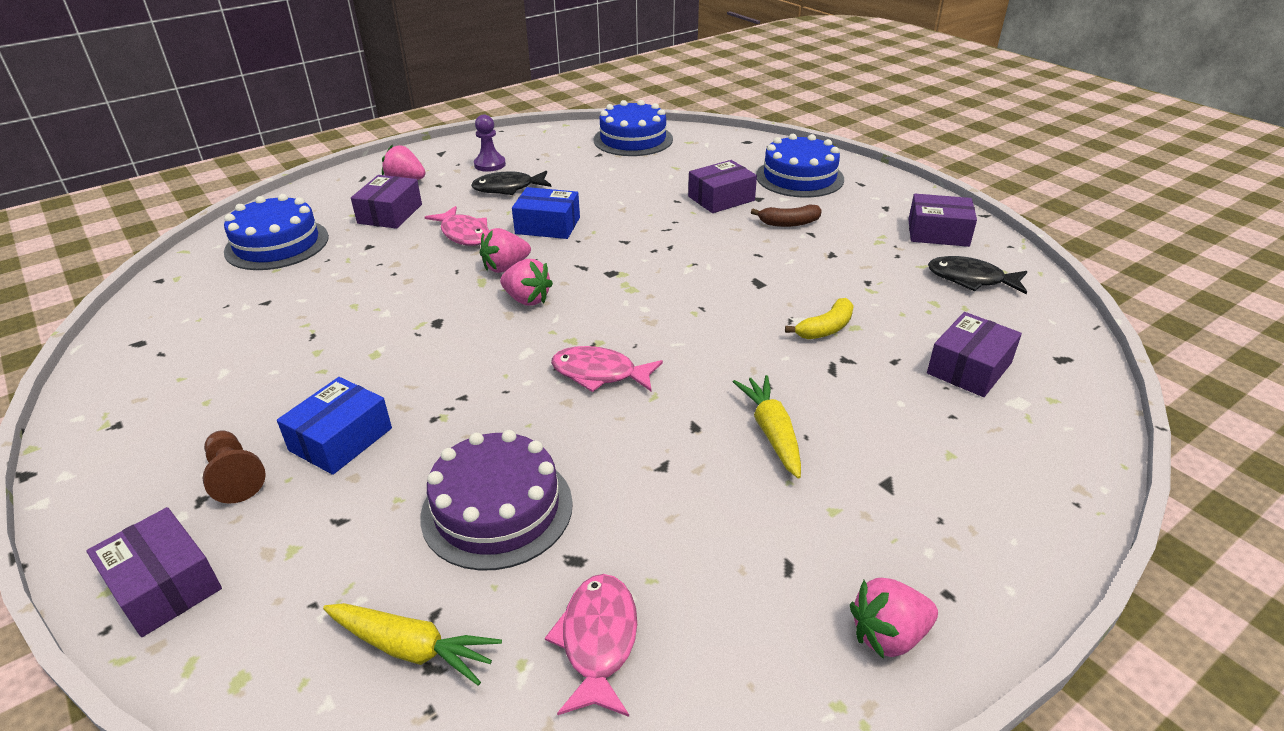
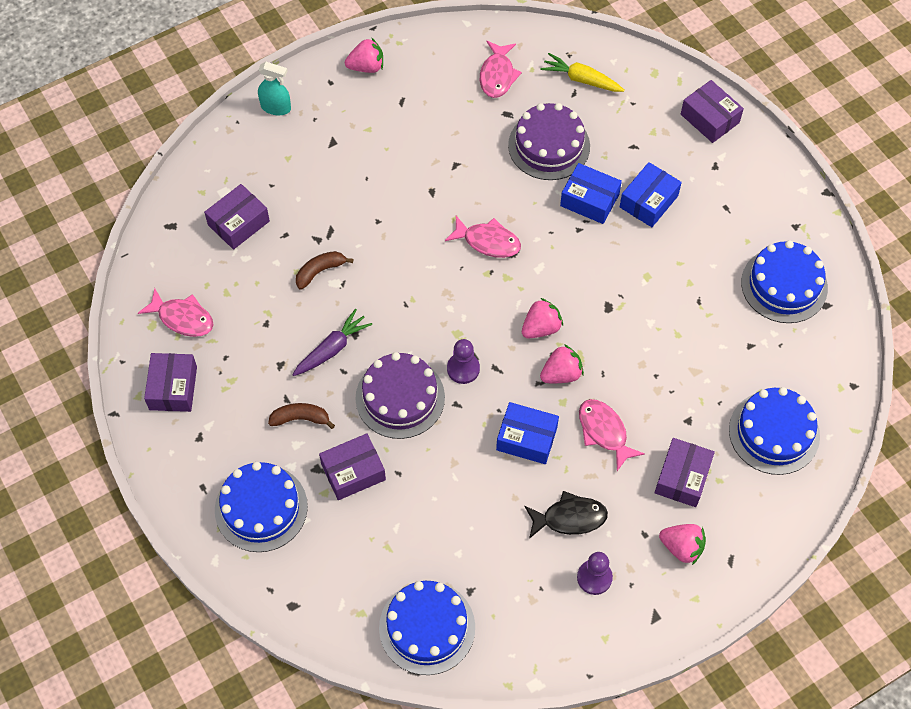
camera: 175 degrees left, 25 degrees up
brown pawn [202,431,266,504] -> none
pink strawberry [500,259,553,306] -> pink strawberry turned 105 degrees clockwise [522,298,563,338]
yellow carrot [733,375,801,479] -> none
yellow banana [785,298,854,339] -> brown banana [296,251,353,290]
purple box [908,194,977,247] -> purple box turned 75 degrees clockwise [144,353,197,412]
black fish [928,256,1027,294] -> pink fish [138,288,214,337]
none -> turquoise spray bottle [258,62,291,115]
none -> purple carrot [292,309,372,376]
none -> purple cake [355,352,445,439]
none -> purple pawn [447,339,480,384]
none -> blue box [560,163,622,224]
none -> blue cake [741,240,828,323]

